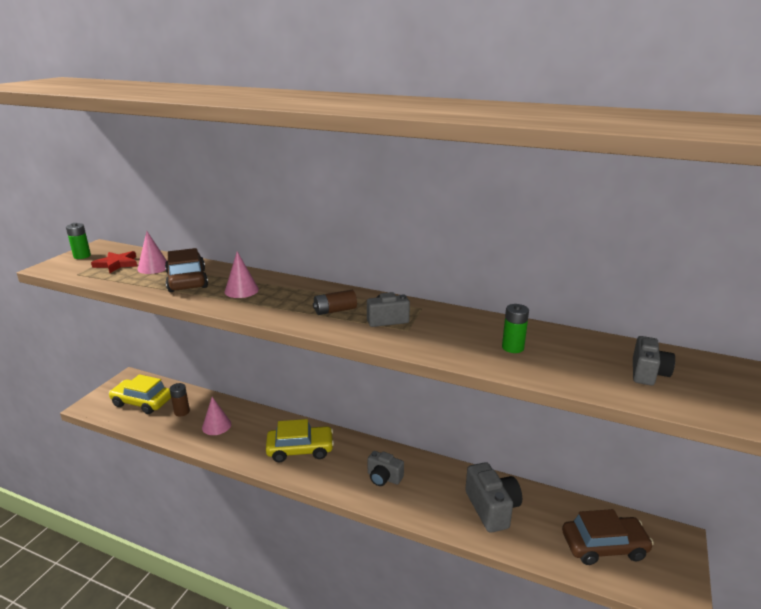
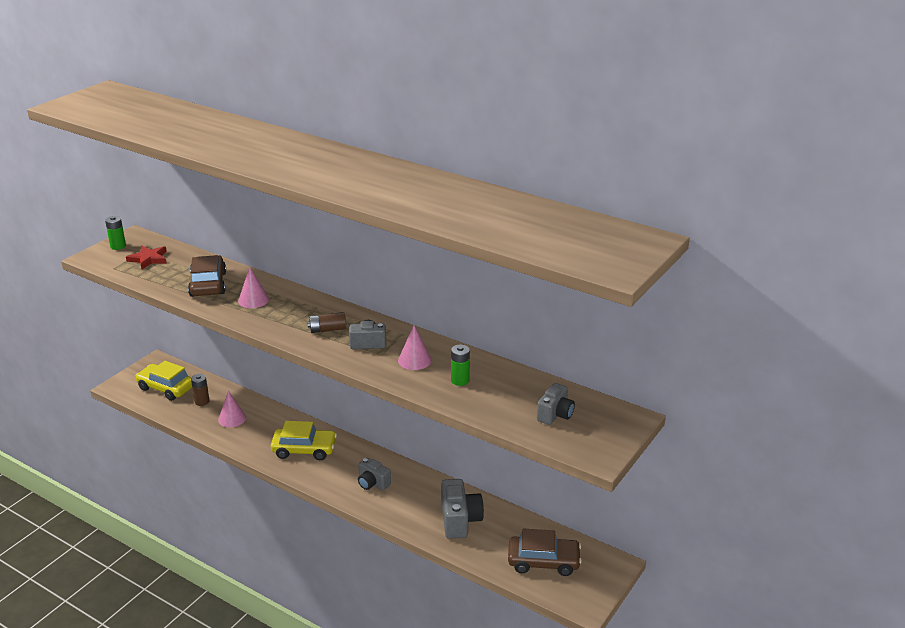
camera: 10 degrees right, 5 degrees up
pink cone [137,231,167,274] -> pink cone moved to [398,325,432,370]

